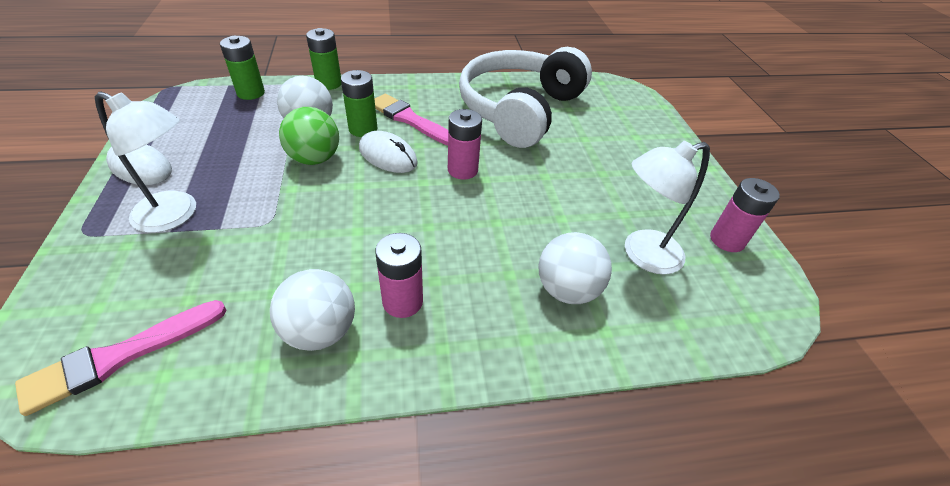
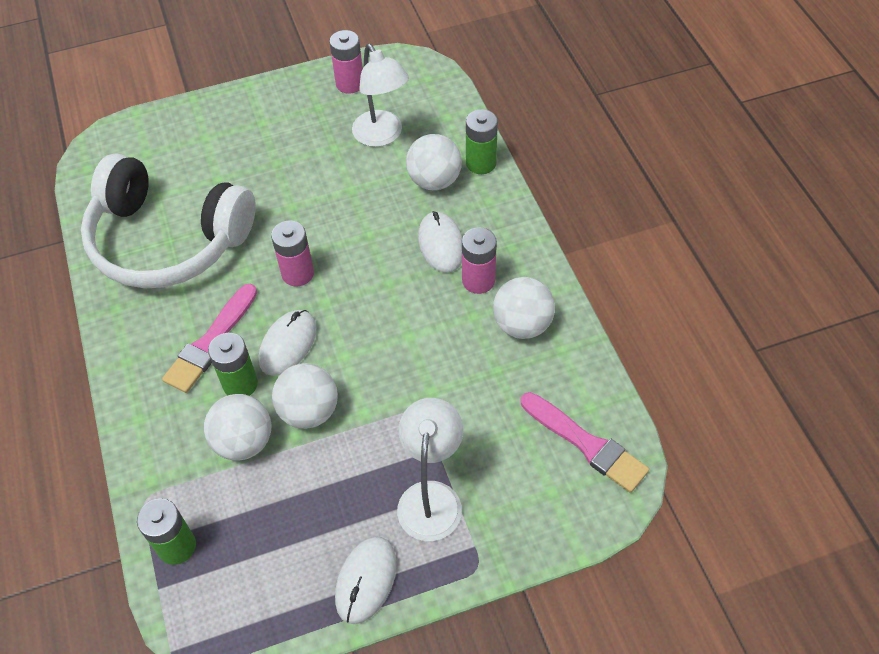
camera: 95 degrees left, 10 degrees up
green ball [279,107,339,165] -> white ball [272,363,338,429]
green battery [306,28,341,90] -> green battery moved to [466,109,498,174]
none -> white mouse [418,211,462,273]

